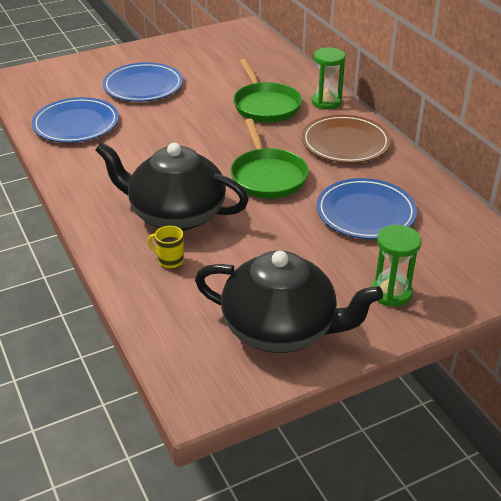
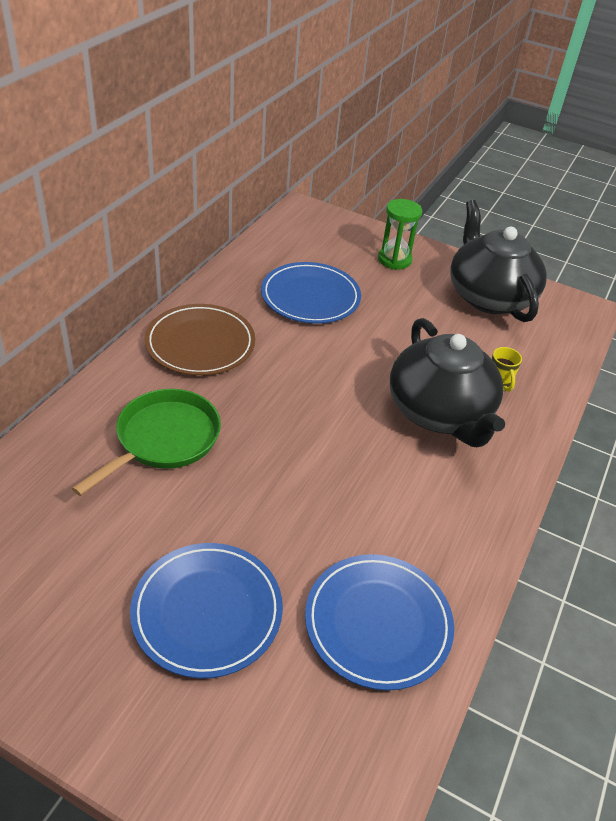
camera: 130 degrees left, 5 degrees up
green pan [230,118,309,199] -> none
green hourglass [311,47,345,109] -> none

